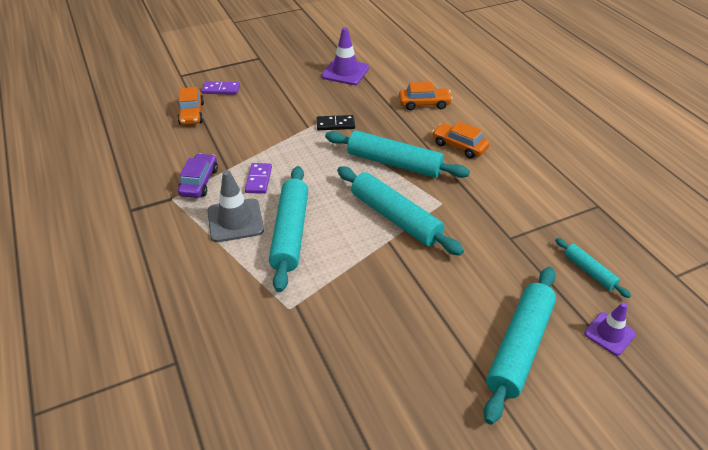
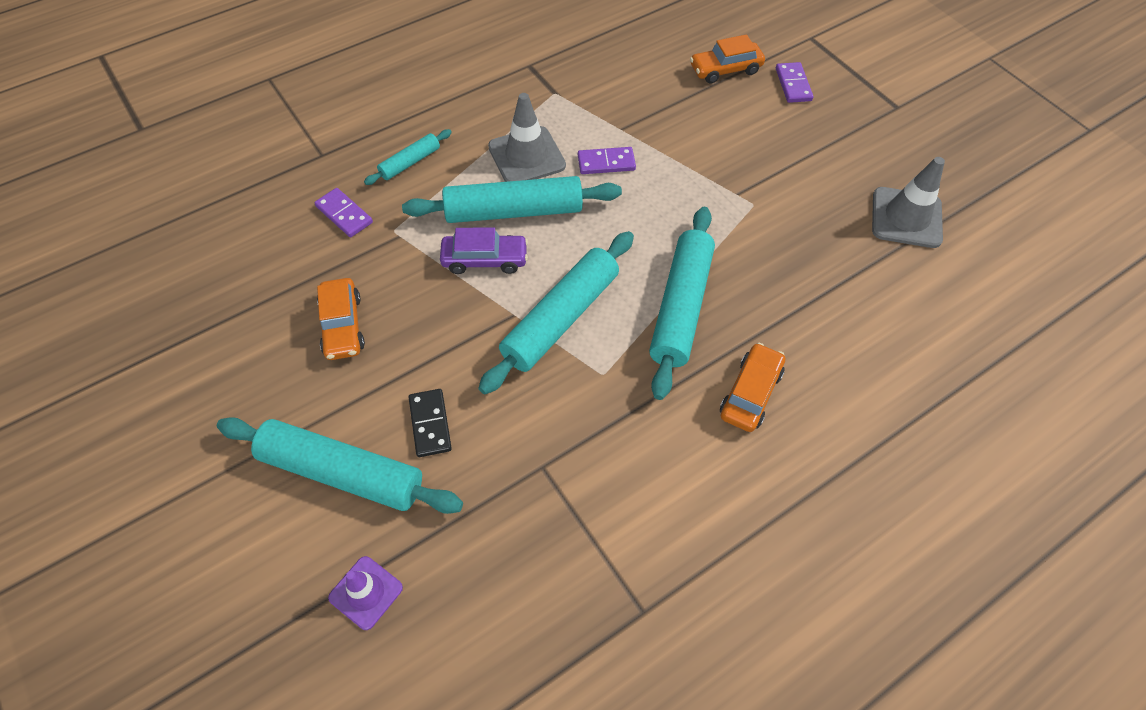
camera: 80 degrees right, 15 degrees up
purple car [178,153,218,198] -> purple car moved to [440,227,528,274]
black domino [317,115,355,130] -> black domino moved to [409,389,452,457]
purple traffic cone [322,27,369,85] -> grey traffic cone [872,157,945,248]
orange car [399,82,453,110] -> orange car moved to [317,278,365,360]
turquoise rolling pin [555,238,631,298] -> turquoise rolling pin moved to [364,129,452,185]
none -> purple domino [314,188,373,237]

